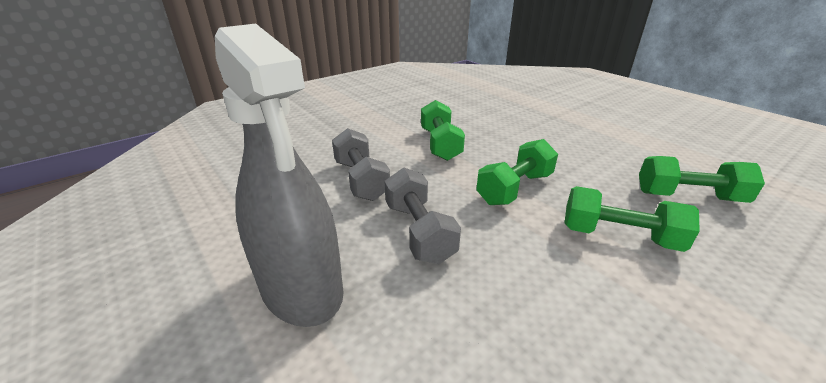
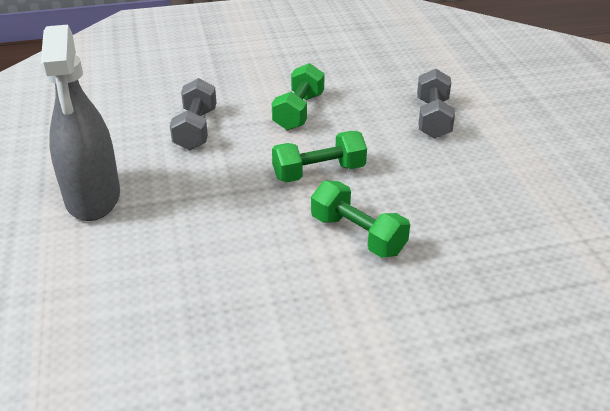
camera: 25 degrees right, 5 degrees up
grey dumbbell [384,167,461,264] -> grey dumbbell moved to [417,69,455,139]
green dumbbell [639,156,765,203] -> none

